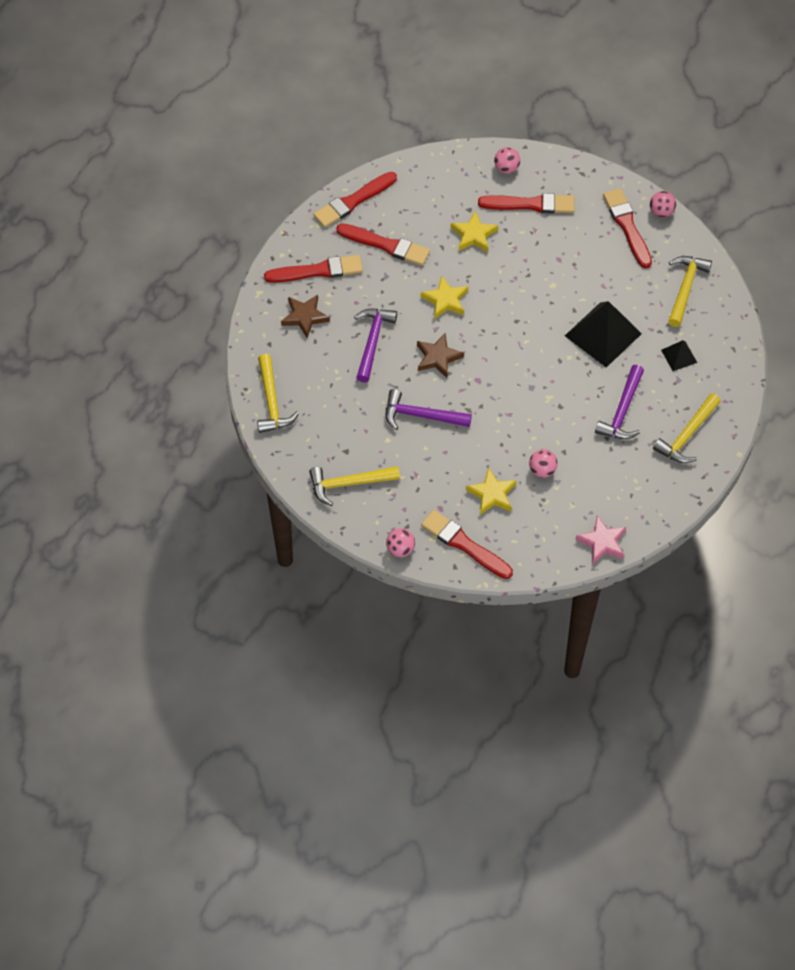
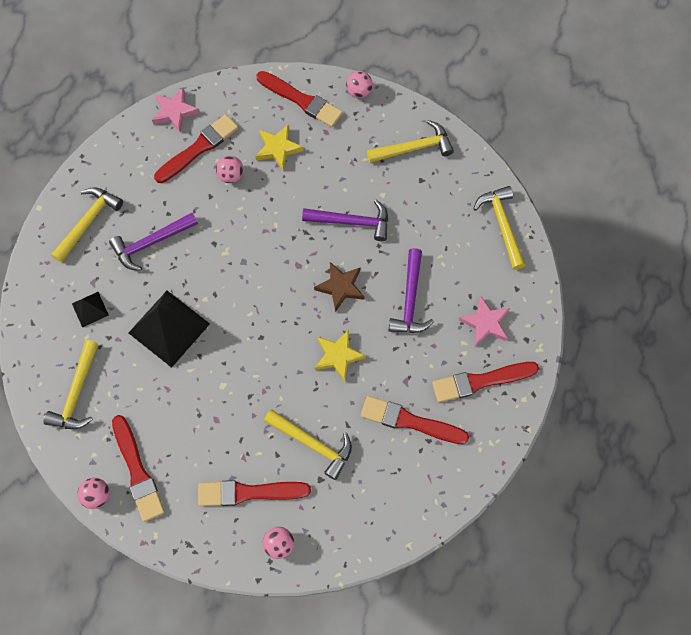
camera: 175 degrees right, 10 degrees up
brown star [281,295,330,338] -> pink star [459,295,510,346]
red brush [313,172,397,228] -> red brush moved to [154,114,238,183]
yellow star [451,211,498,252] -> yellow hammer [264,409,352,480]
purple hammer [595,365,644,439] -> purple hammer turned 135 degrees counterclockwise [109,213,198,271]

